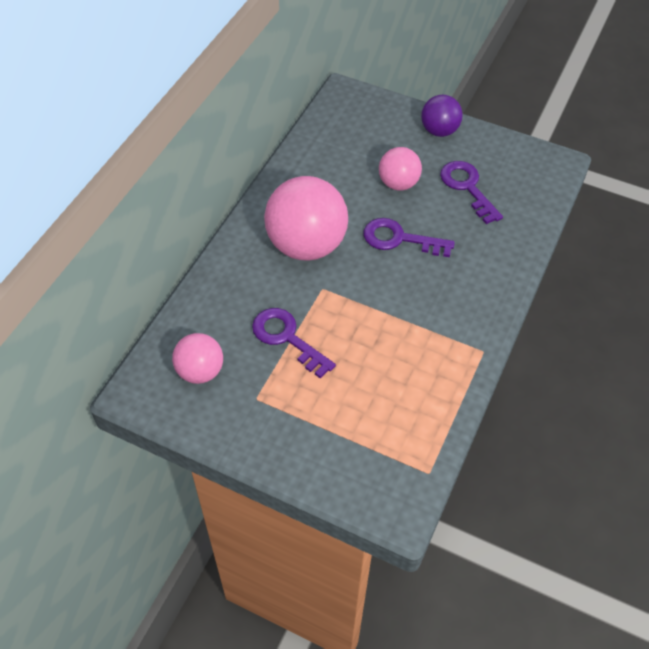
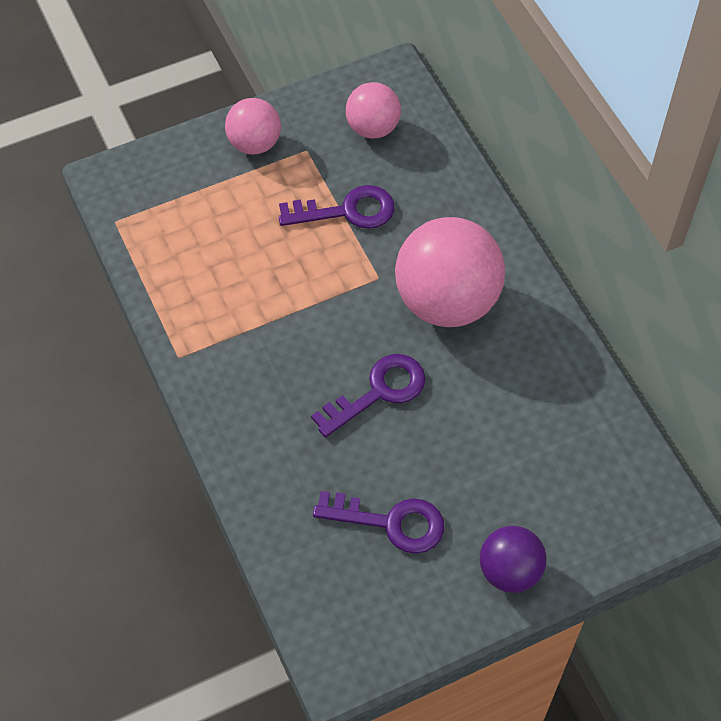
camera: 130 degrees right, 5 degrees up
pink ball [379,147,422,191] -> pink ball moved to [225,98,281,155]

